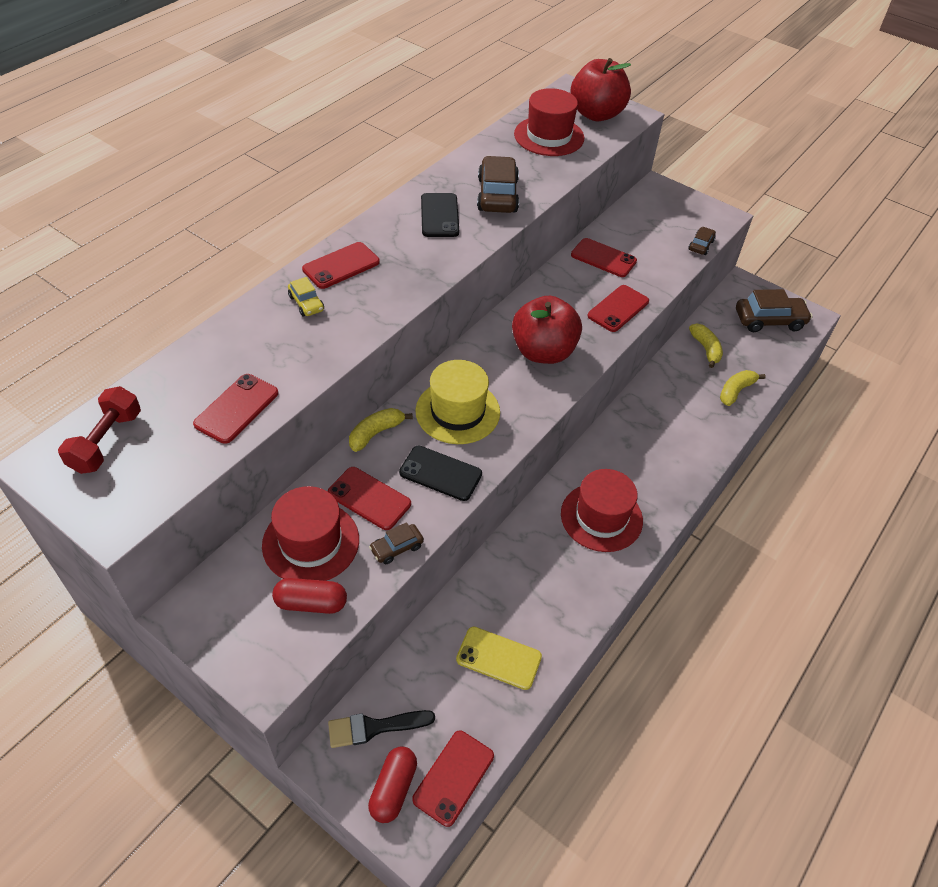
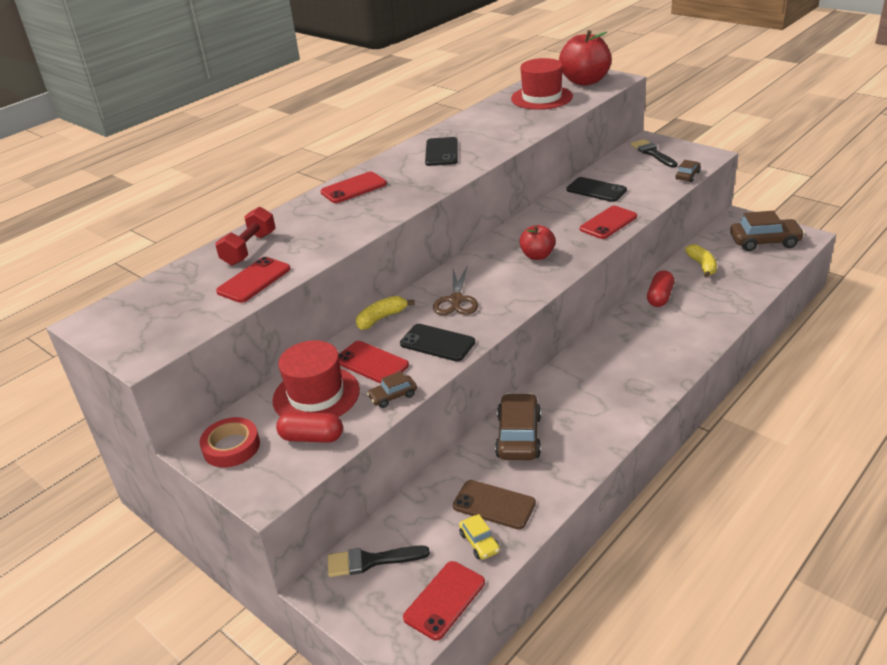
camera: 10 degrees right, 15 degrees down
red dumbbell [58,386,141,474] -> red dumbbell moved to [215,206,276,266]
yellow car [288,277,324,317] -> yellow car moved to [459,514,500,560]
red capsule [368,747,417,823] -> red capsule moved to [647,270,675,307]
yellow hat [415,360,500,444] -> brown scissors [433,267,478,315]
yellow phone [456,627,542,690] -> brown phone [453,480,536,529]
brown car [477,156,519,213] -> brown car moved to [495,393,541,460]
red apple [512,296,582,364] -> red apple [519,225,556,260], size x0.57
red hat [561,469,643,552] -> none
red phone [571,238,637,277] -> black phone [567,177,627,202]
yellow banana [720,370,766,406] -> none
none -> red tape [200,417,260,468]
none -> black brush [631,139,678,168]

